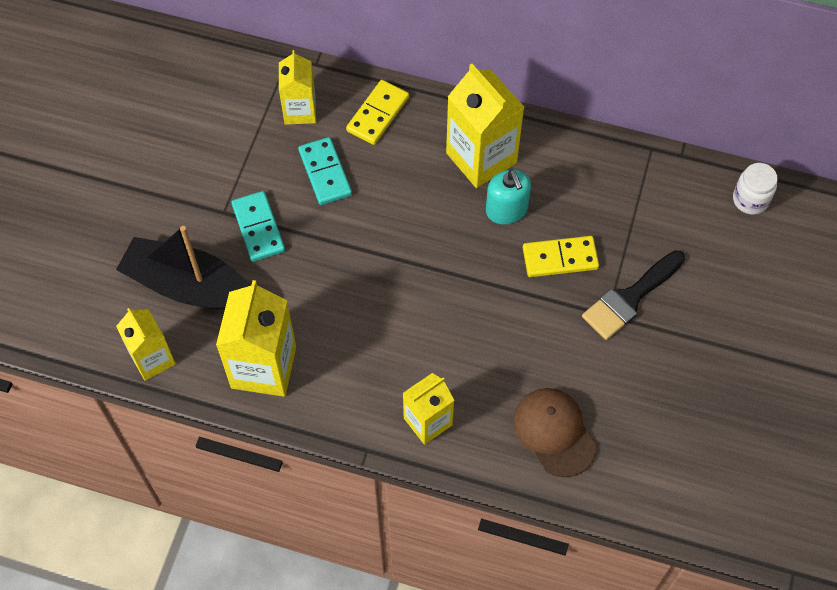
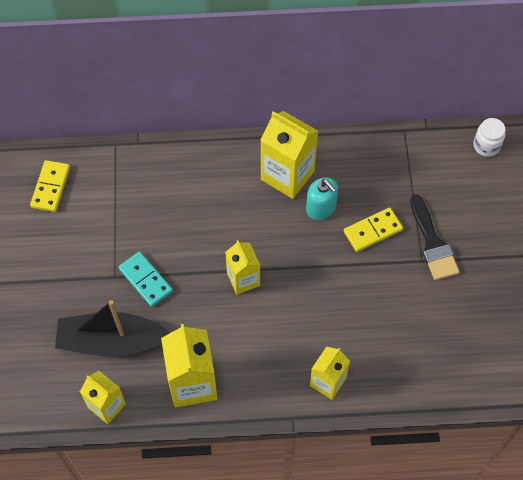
camera: 20 degrees left, 0 degrees up
yellow carton [279,50,316,125] -> yellow carton moved to [225,240,260,295]
turquoise domino [298,137,352,205] -> none
yellow domino [346,80,409,145] -> yellow domino moved to [30,160,70,212]
brown cap [513,388,597,477] -> none
black brush [582,250,685,340] -> black brush turned 45 degrees counterclockwise [410,195,459,280]

